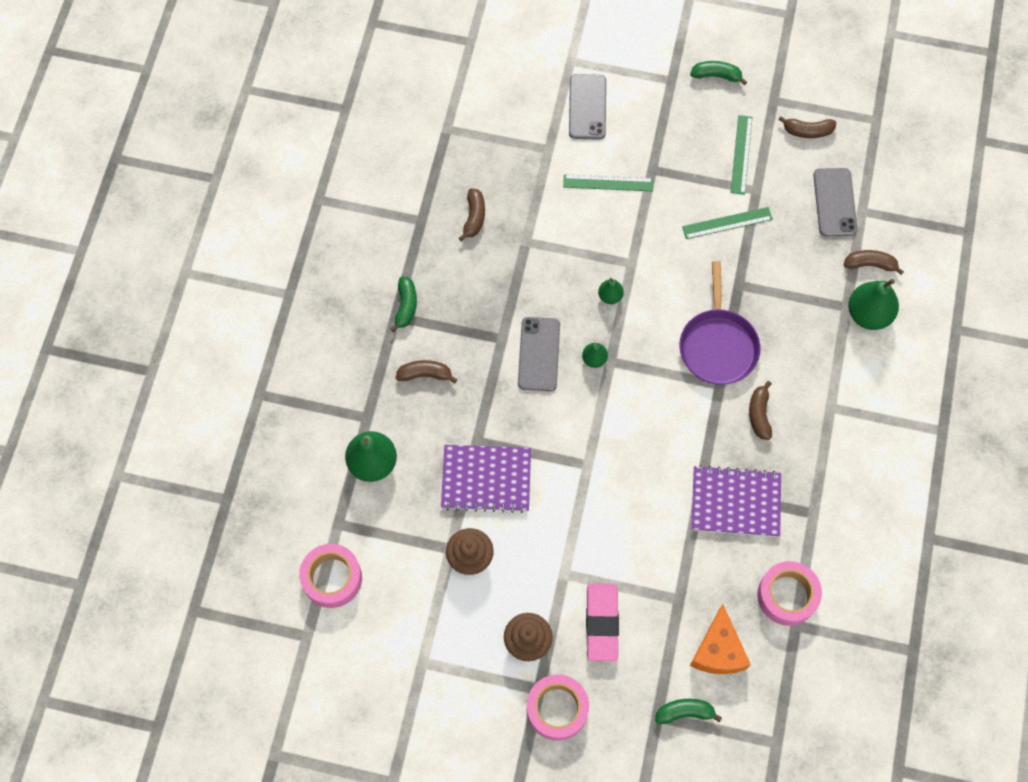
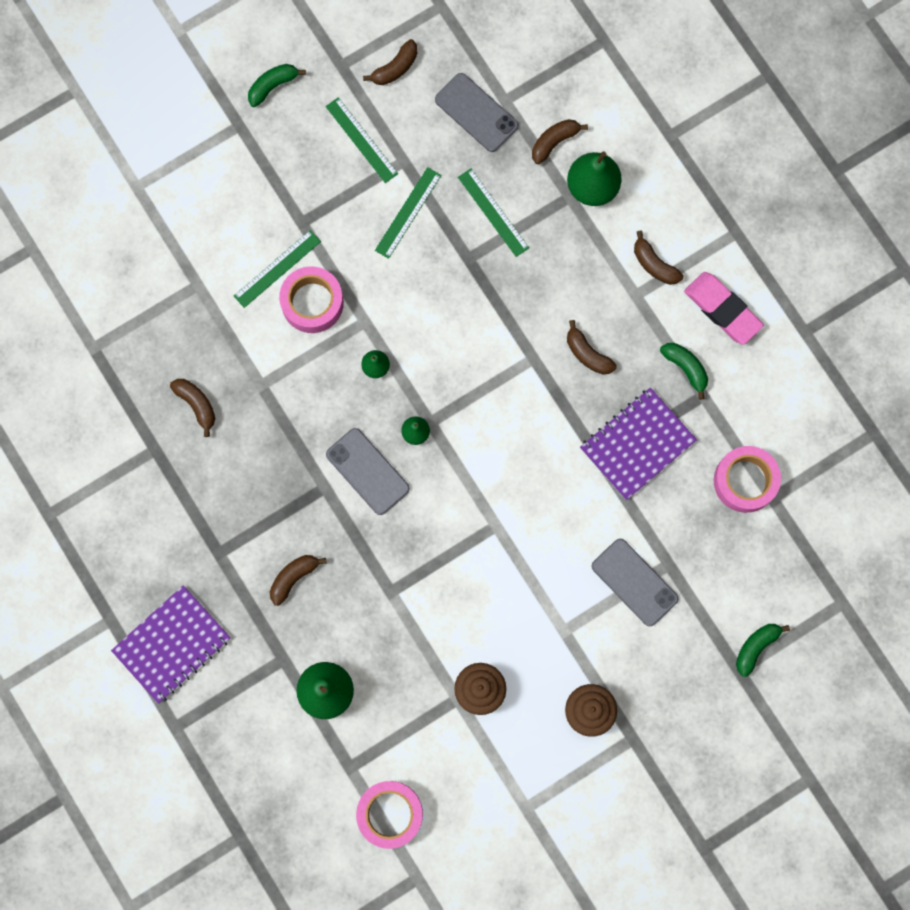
camera: 45 degrees left, 10 degrees up
green banana [391,276,417,332] -> green banana moved to [660,343,708,400]
purple notebook [441,445,531,513] -> purple notebook moved to [111,585,231,704]
pink tape [527,674,589,741] -> pink tape moved to [279,266,344,333]
grey phone [569,74,606,140] -> grey phone moved to [592,539,679,626]
pink eraser [586,583,619,661] -> pink eraser moved to [684,272,764,345]
purple pan [679,261,760,385] -> none
orange cheese [690,604,751,674] -> none
none -> green ruler [458,168,529,257]
none -> brown banana [634,230,684,285]

